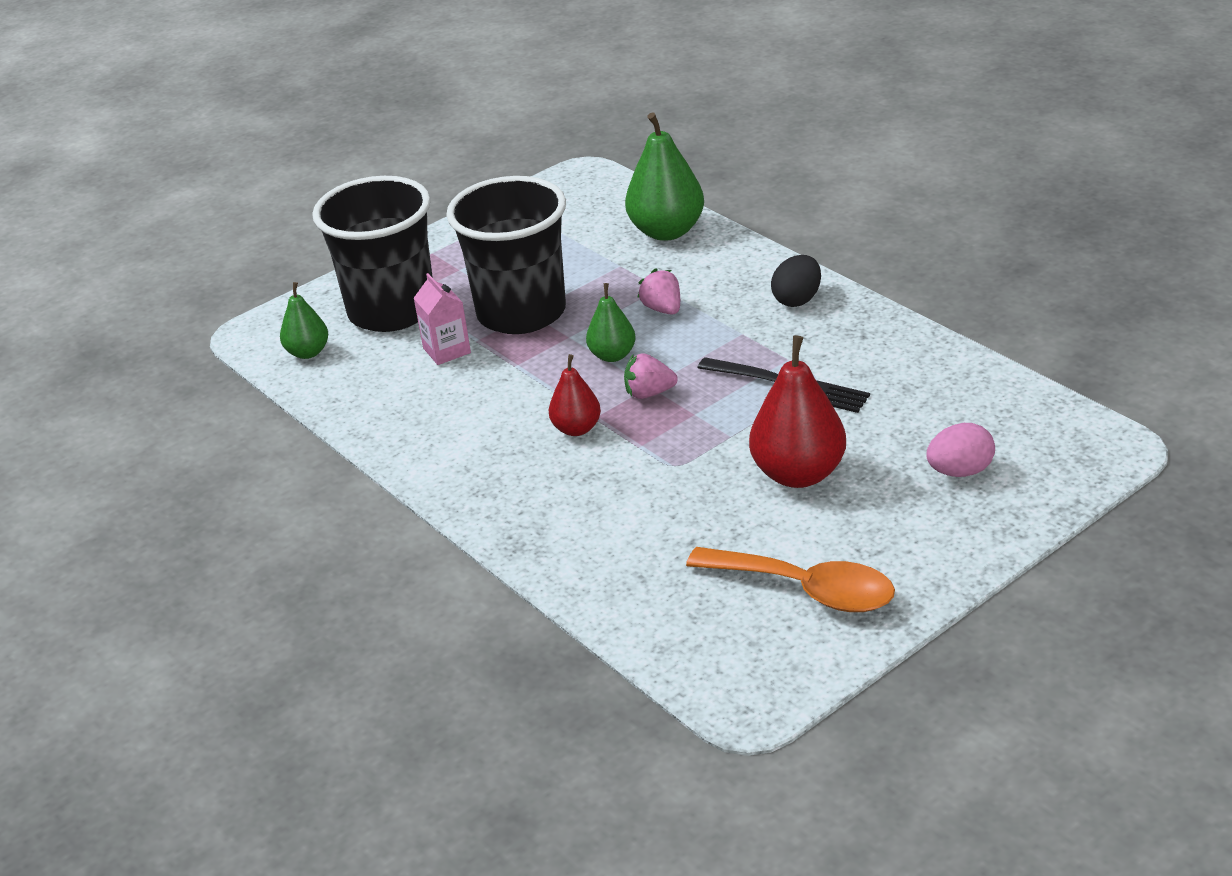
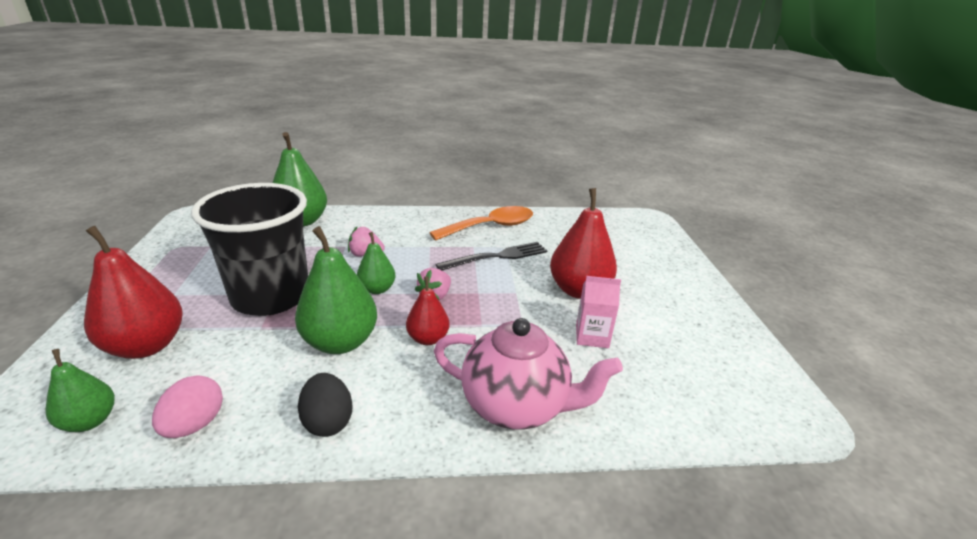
camera: 60 degrees left, 5 degrees down
black cup [312,176,433,332] -> red pear [84,226,183,359]
pink carton [414,273,471,365] -> pink carton moved to [576,276,621,348]
orange spoon [686,547,895,612] -> orange spoon moved to [429,206,533,241]
black egg [771,255,821,307] -> black egg moved to [298,373,353,437]
pink egg [926,423,995,477] -> pink egg moved to [152,375,223,438]
none -> green pear [295,226,377,354]
none -> pink teapot [434,318,623,430]

